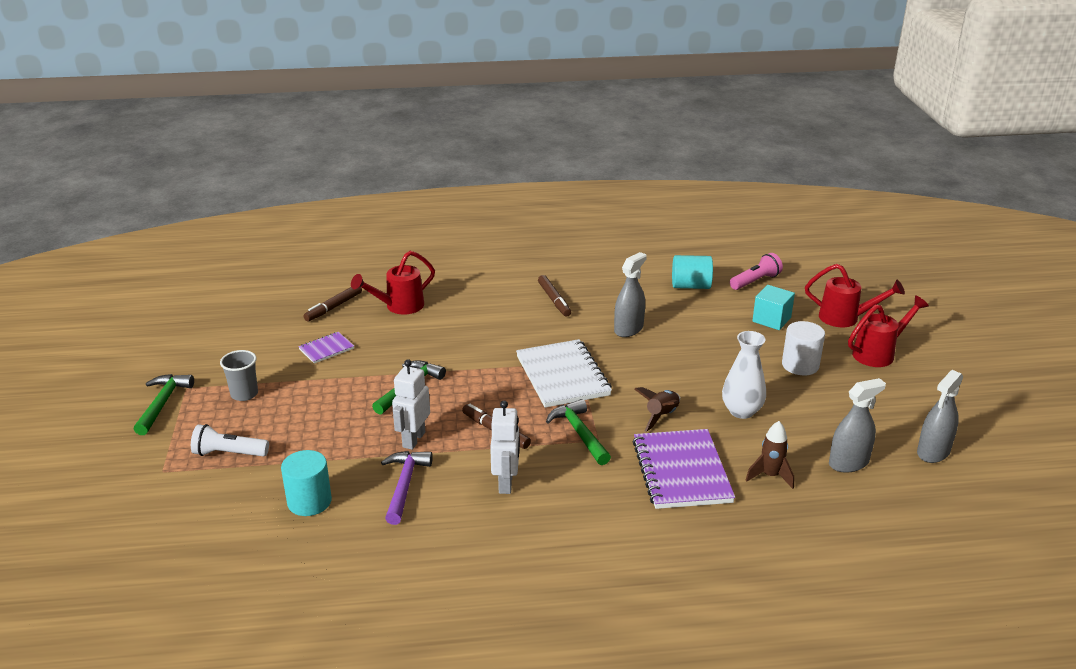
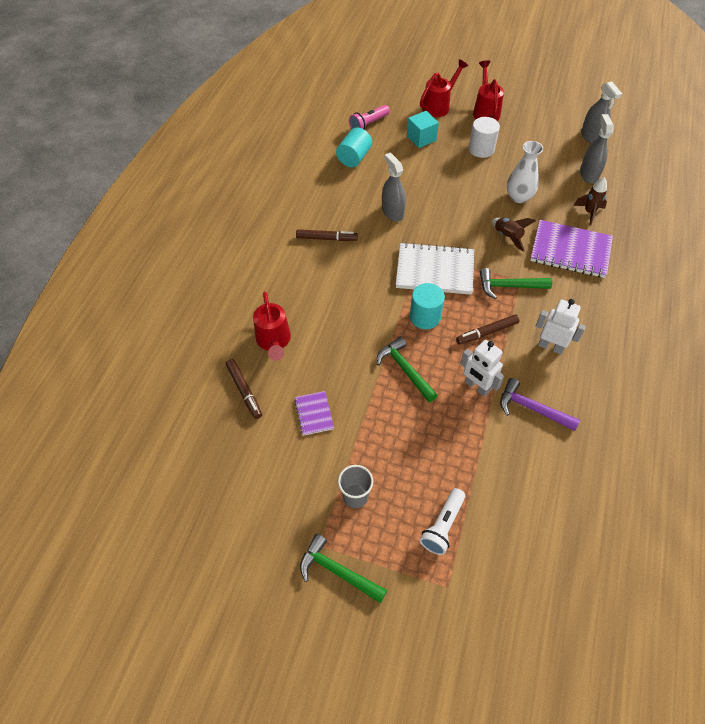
camera: 65 degrees left, 25 degrees up
turquoise cylinder [281,450,332,516] -> turquoise cylinder moved to [410,283,445,329]
pink flashlight [730,253,783,290] -> pink flashlight turned 120 degrees counterclockwise [349,105,390,130]

